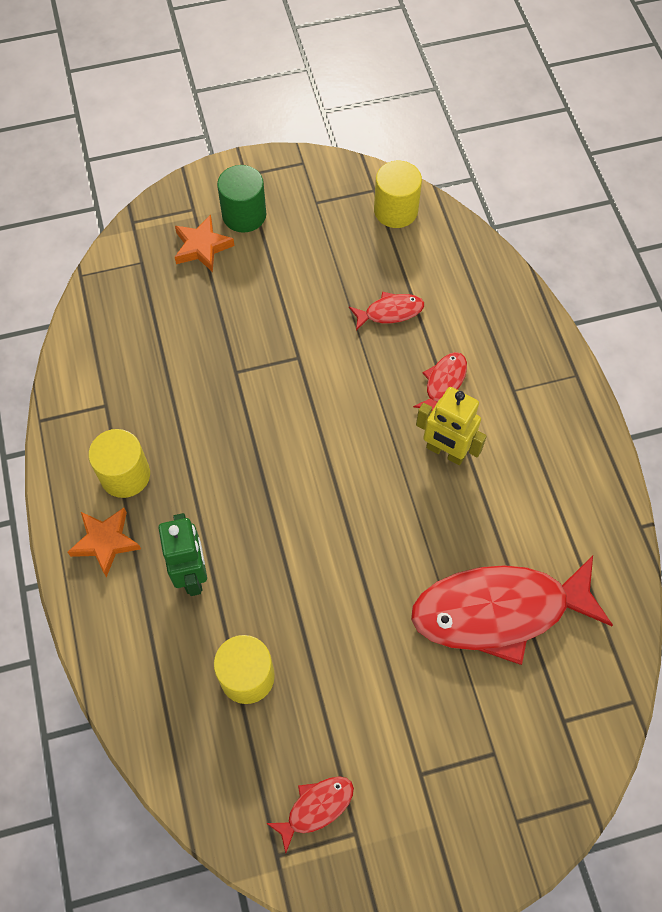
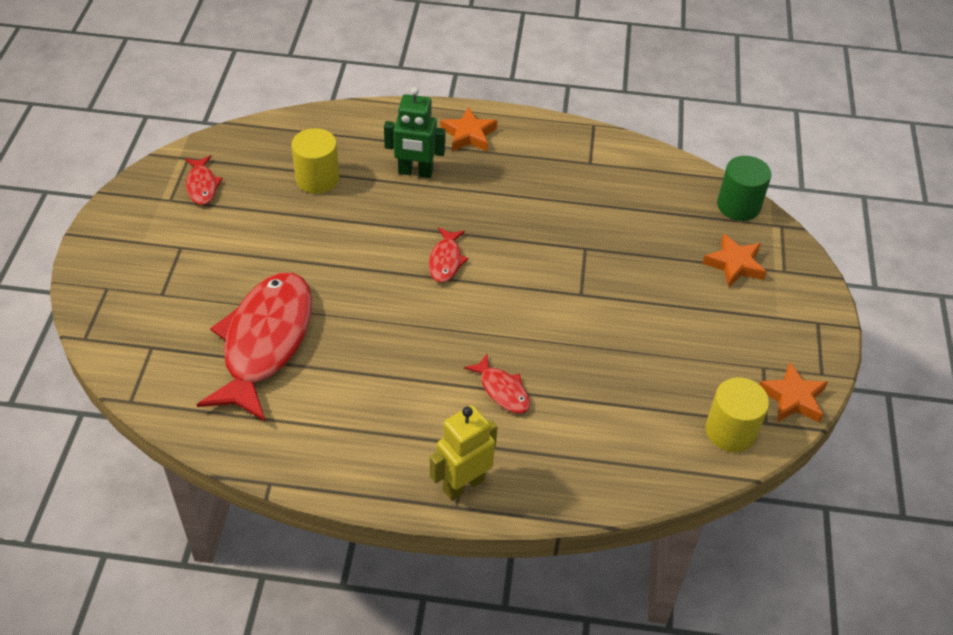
camera: 110 degrees right, 15 degrees down
yellow cylinder [88,429,150,498] -> none
green cylinder [217,165,266,233] -> green cylinder moved to [717,156,771,221]
red fish [349,292,424,331] -> red fish moved to [428,228,468,283]
yellow robot [416,387,487,465] -> yellow robot moved to [430,405,497,500]
none -> orange star [759,363,828,423]

